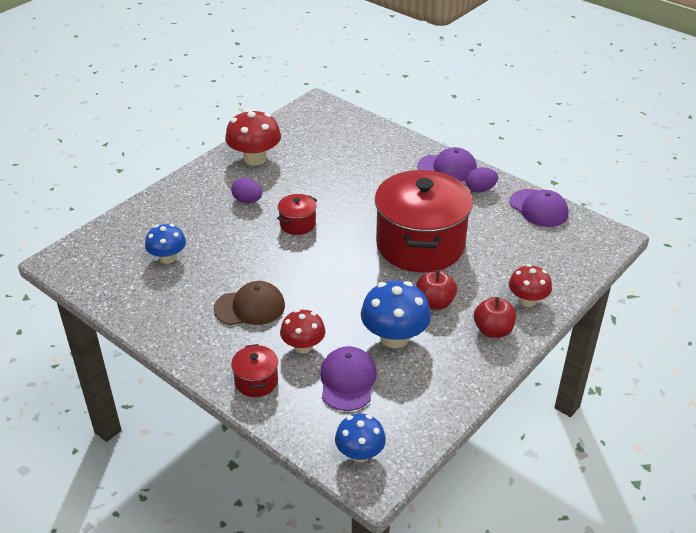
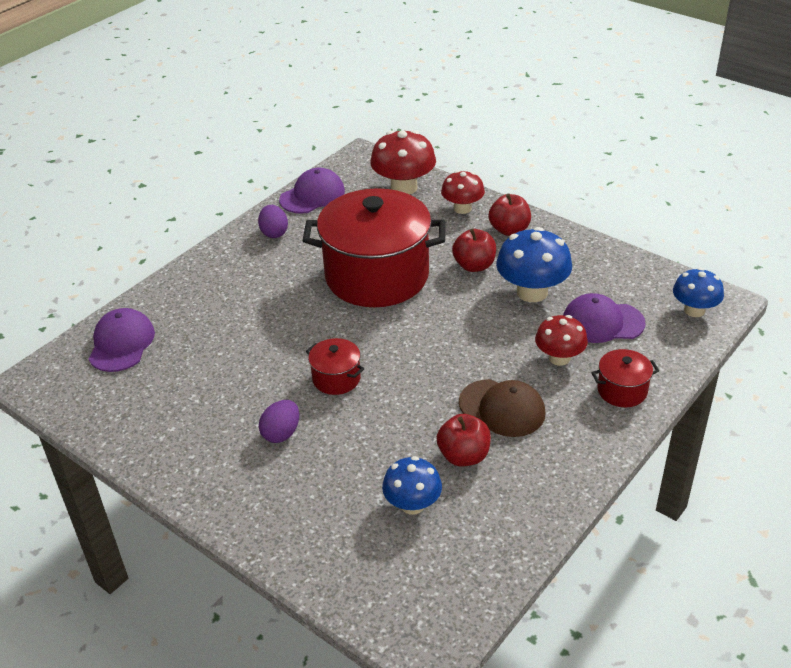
camera: 90 degrees left, 0 degrees up
brown cap [214,281,285,325] -> brown cap turned 135 degrees clockwise [459,379,546,437]
red mushroom [225,109,281,166] -> red mushroom moved to [370,130,436,195]
purple cap [417,147,477,182] -> purple cap moved to [89,308,155,372]
none -> red apple [437,414,491,466]

